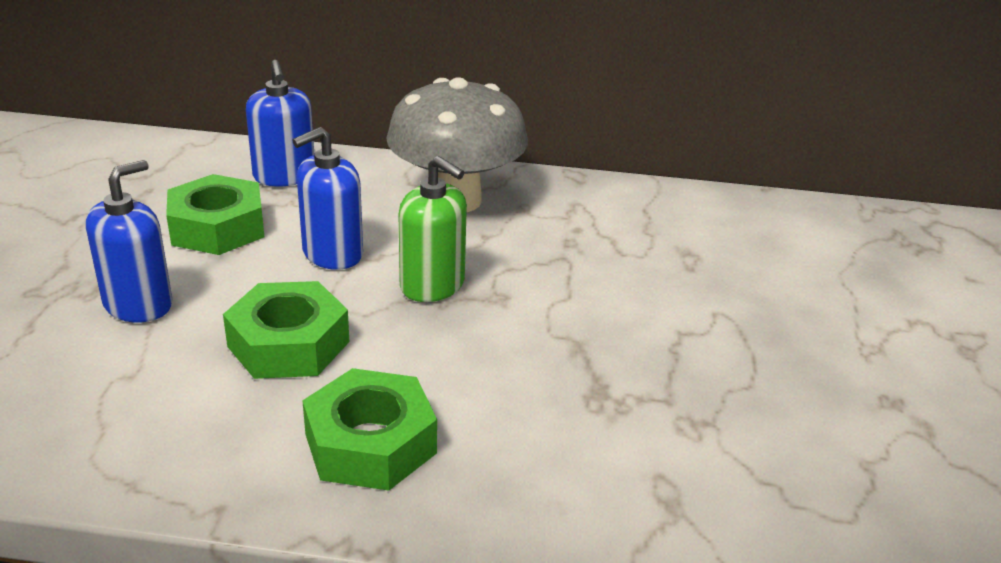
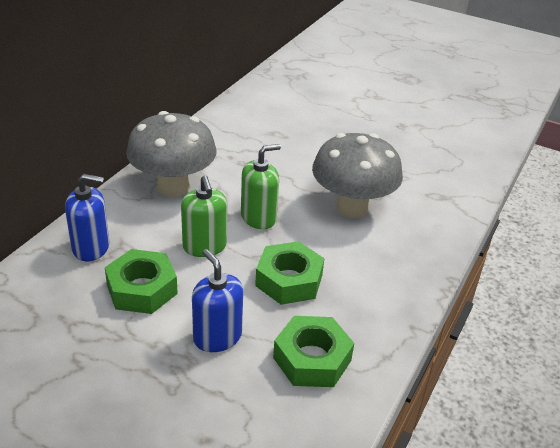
camera: 70 degrees left, 5 degrees up
blue soap dispenser [292,127,363,270] -> green soap dispenser [181,175,227,257]
green nut [302,368,437,491] -> green nut moved to [273,316,354,387]
none -> grey mushroom [312,133,403,218]

